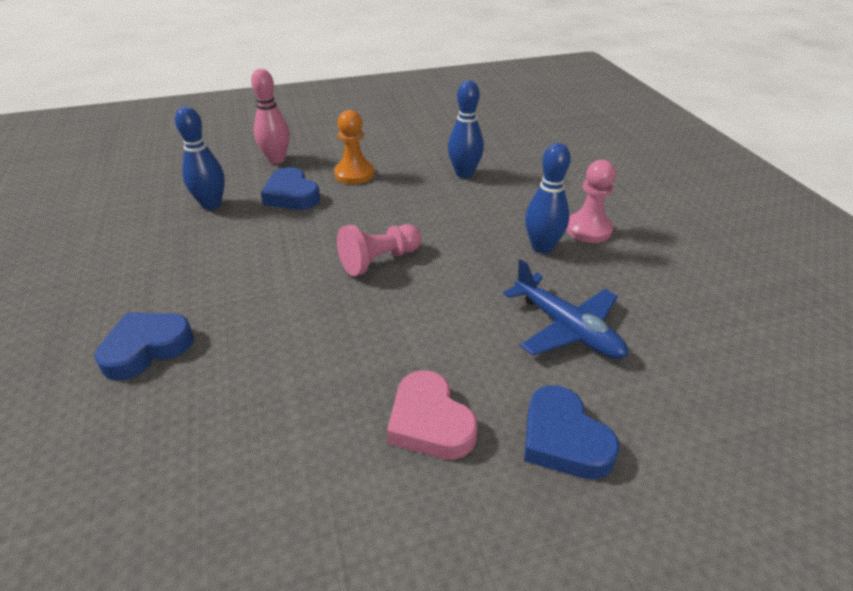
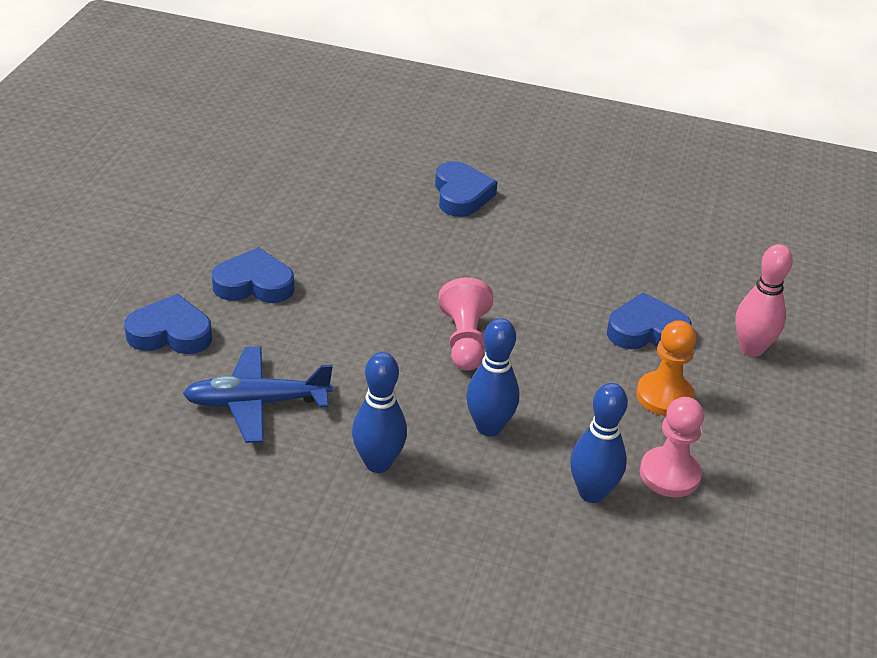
camera: 120 degrees right, 0 degrees up
blue bowling pin [175,106,225,210] -> blue bowling pin moved to [466,318,519,436]
pink heart [387,370,477,460] -> blue heart [212,247,294,303]
pink pawn [566,160,616,243] -> pink pawn moved to [640,397,704,497]

